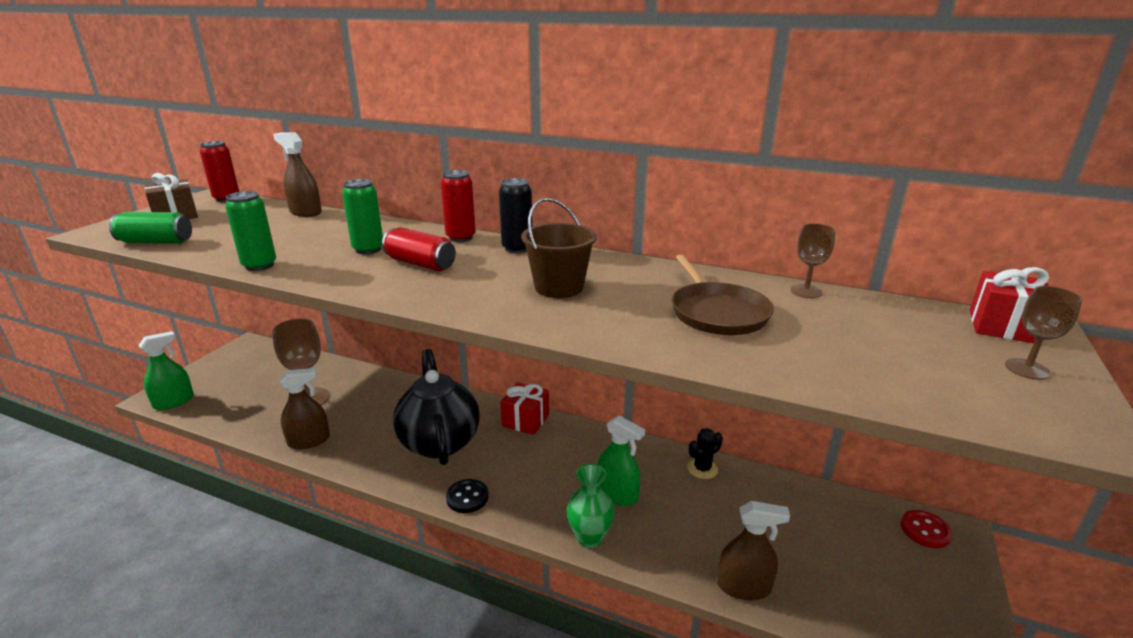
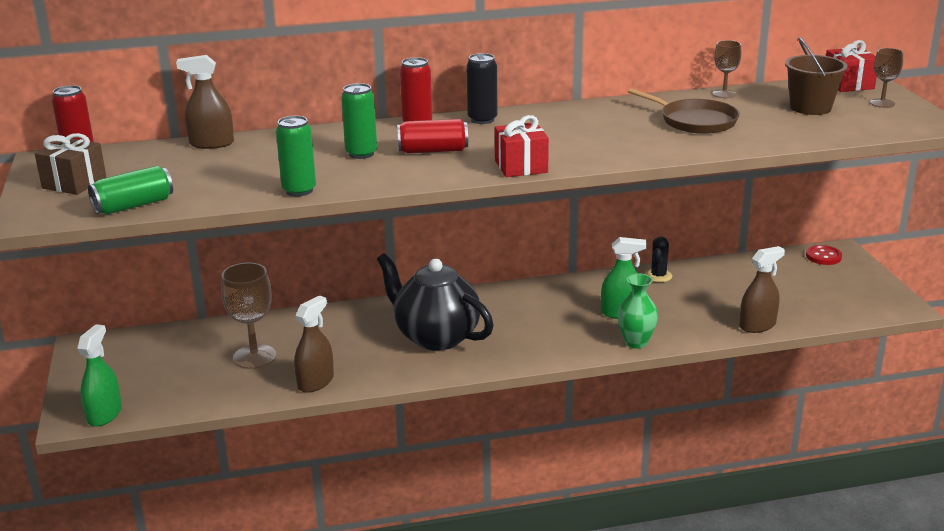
camera: 35 degrees left, 0 degrees up
black button [446,479,489,513] -> none
red gift [500,382,549,435] -> red gift moved to [495,115,549,177]
brown bucket [521,198,597,298] -> brown bucket moved to [785,37,848,115]

